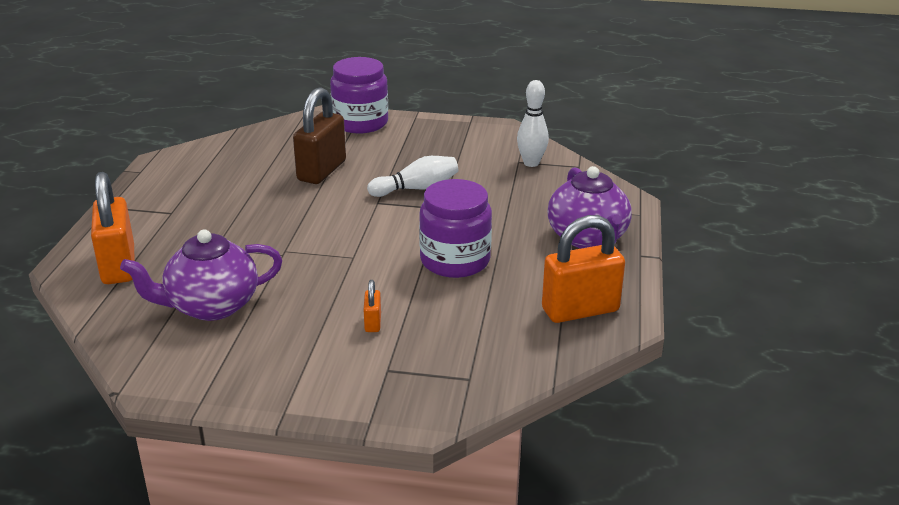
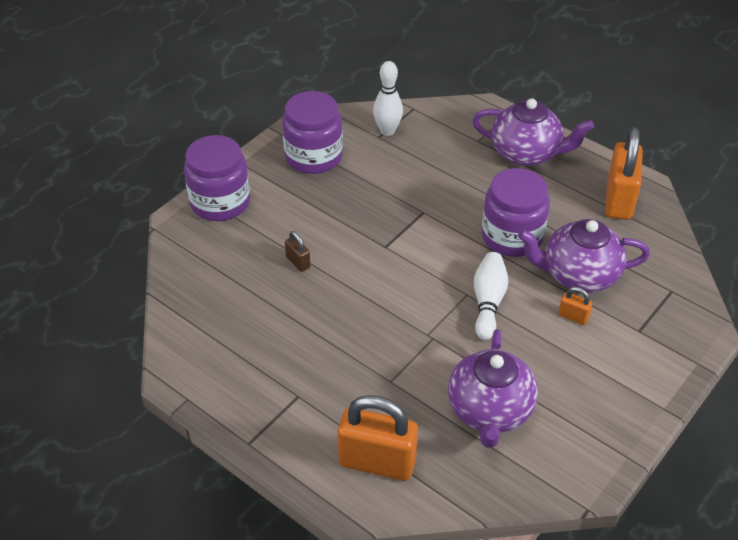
camera: 60 degrees left, 15 degrees up
brown padlock [293,87,346,184] -> brown padlock [285,231,311,272], size x0.45
white bowling pin [367,156,458,197] -> white bowling pin moved to [474,252,508,340]
none -> purple jar [282,91,343,174]
none -> purple teapot [518,219,650,293]

